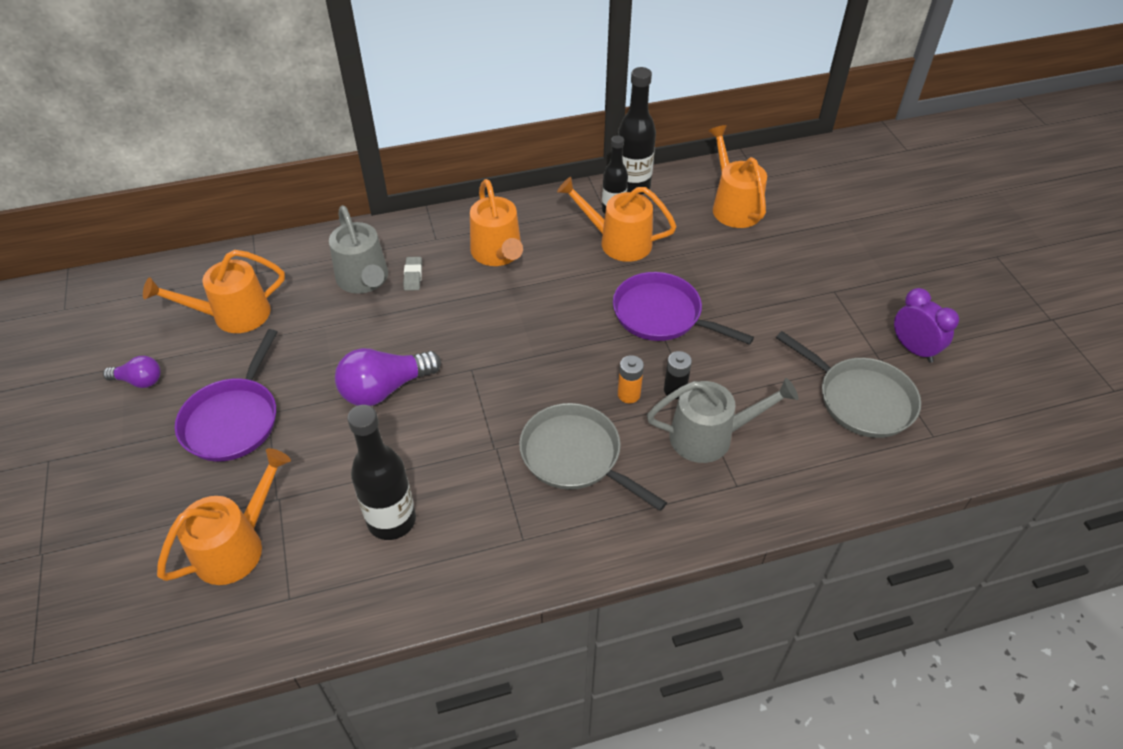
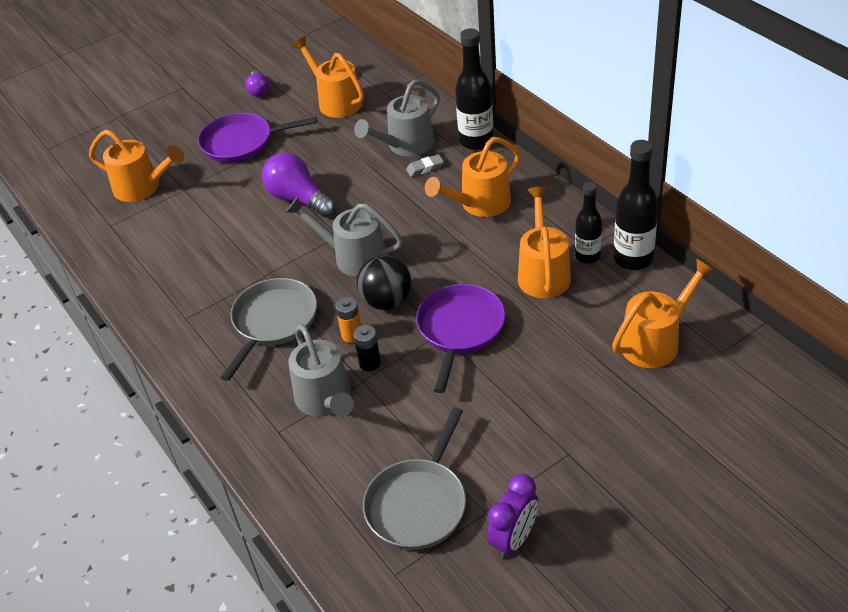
camera: 75 degrees right, 5 degrees down
black bottle [347,405,416,540] -> black bottle moved to [455,28,494,150]
none -> grey watering can [286,196,403,277]
none -> black ball [357,255,412,310]

